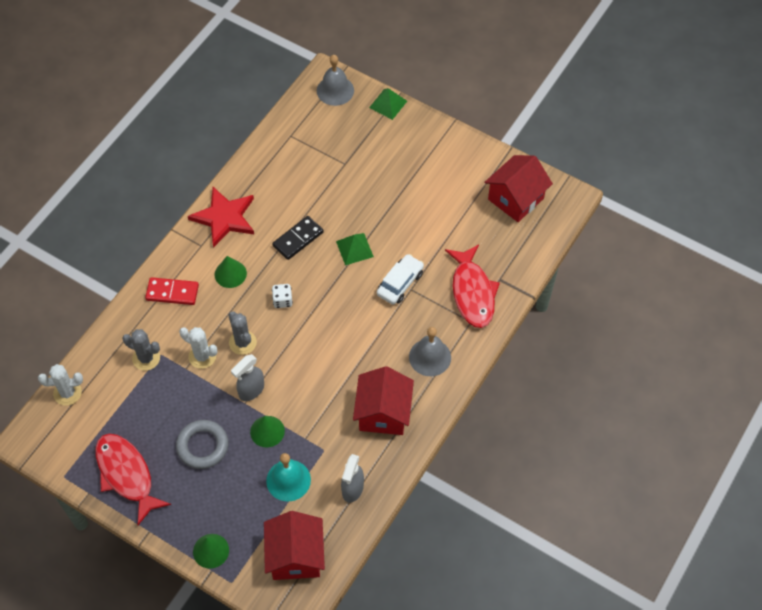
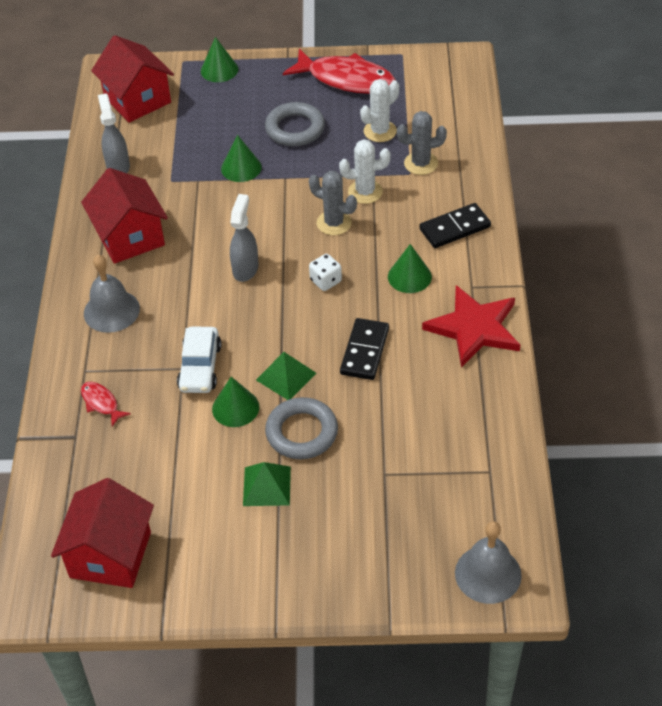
camera: 150 degrees right, 10 degrees down
white cactus [38,364,83,406] -> white cactus moved to [360,79,399,142]
red domino [145,277,199,305] -> black domino [419,203,491,248]
grey spray bottle [231,354,264,401] -> grey spray bottle moved to [230,194,258,282]
turquoise bell [266,453,311,501] -> none
green pyramid [369,88,407,120] -> green pyramid moved to [243,462,291,506]
red fish [445,244,500,328] -> red fish [81,382,131,426], size x0.45
none -> green cone [212,377,259,427]
none -> grey ring [265,397,338,459]

